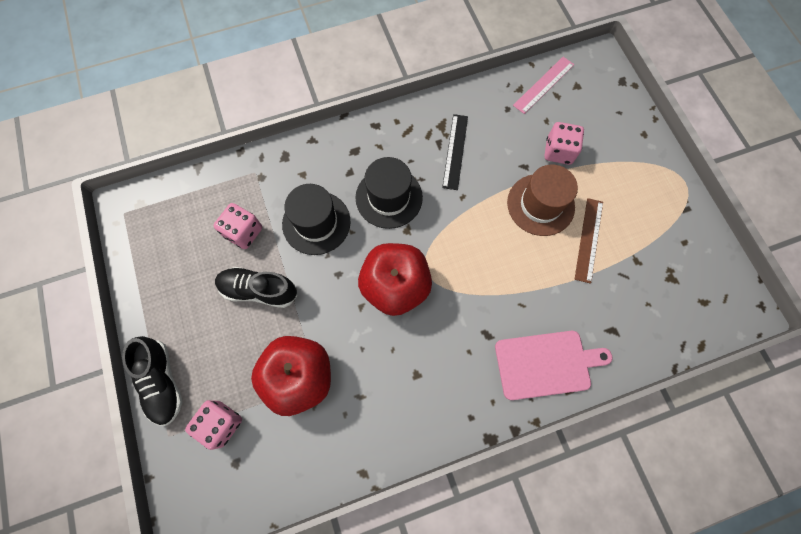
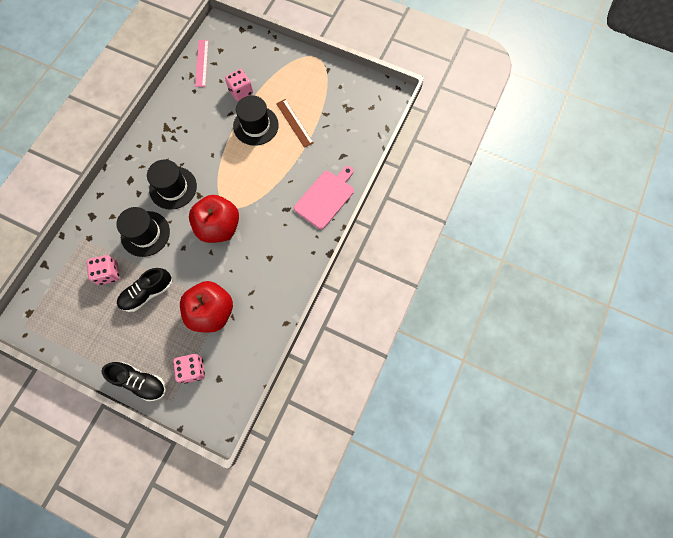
camera: 45 degrees left, 0 degrees up
black ruler [442,114,468,190] -> none
brown hat [507,165,578,236] -> black hat [233,95,279,146]

